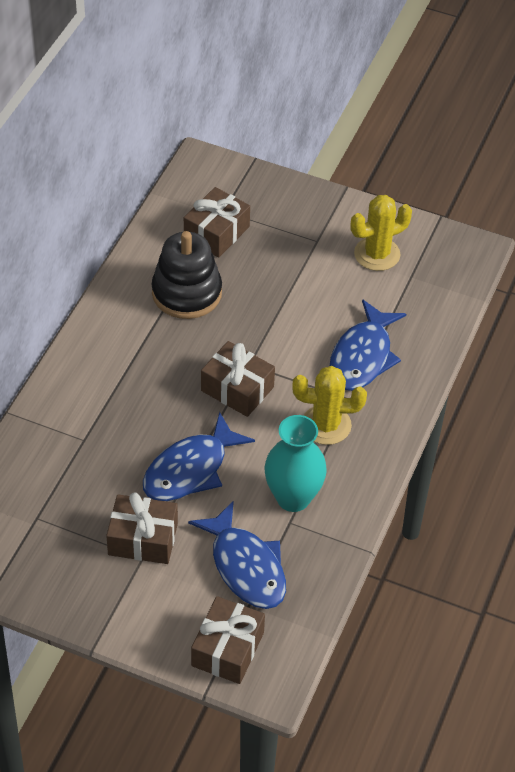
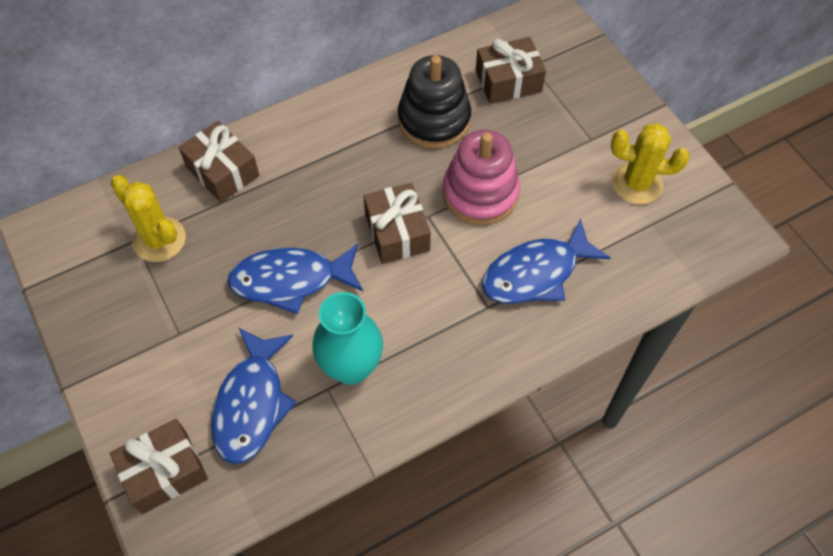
camera: 40 degrees right, 10 degrees up
brown gift [106,492,178,564] -> brown gift moved to [179,121,259,203]
yellow cactus [292,366,367,445] -> yellow cactus moved to [111,175,186,262]
none -> pink stacking toy [443,130,520,225]

